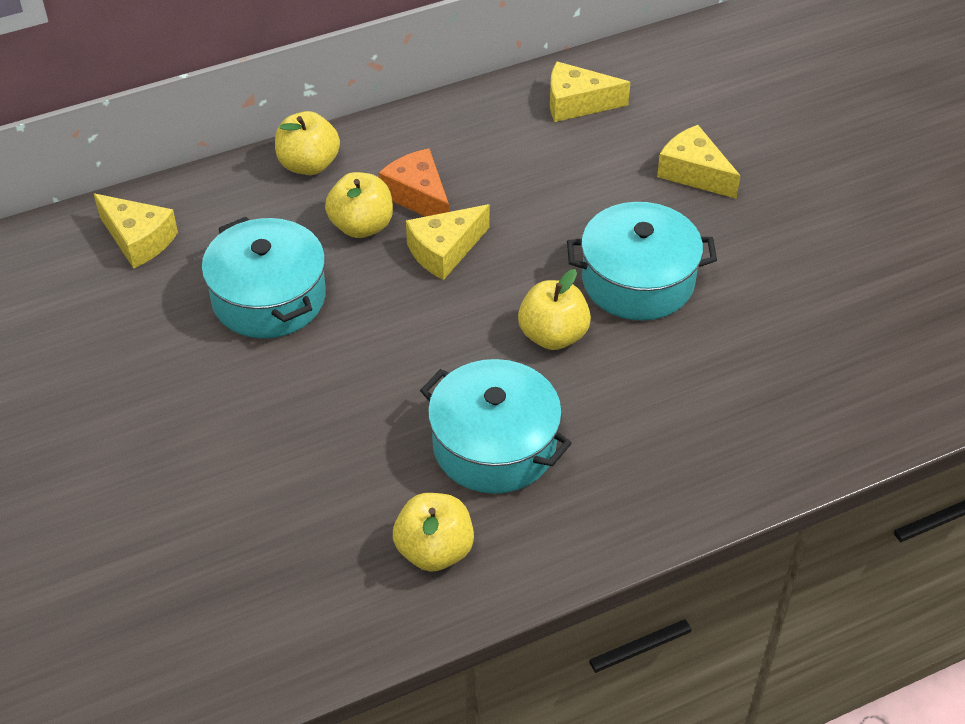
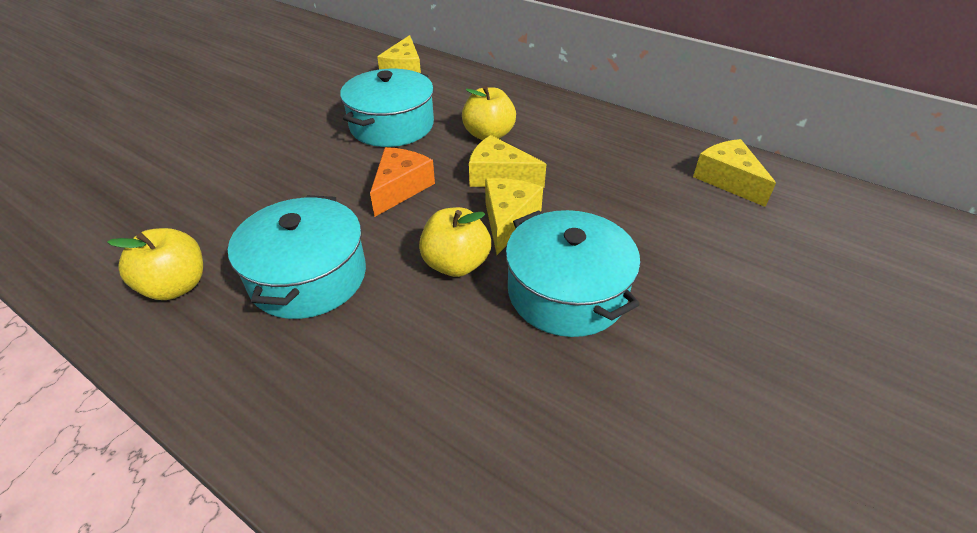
camera: 60 degrees right, 5 degrees down
yellow apple [275,111,340,175] -> none
orange cheese [379,148,449,217] -> orange cheese moved to [370,147,435,217]
yellow cheese [657,125,740,199] -> yellow cheese moved to [485,178,543,255]

